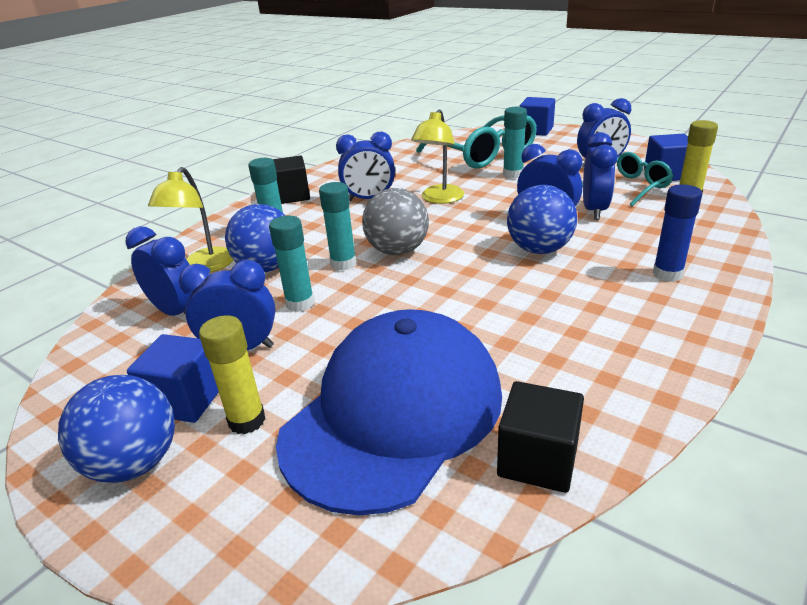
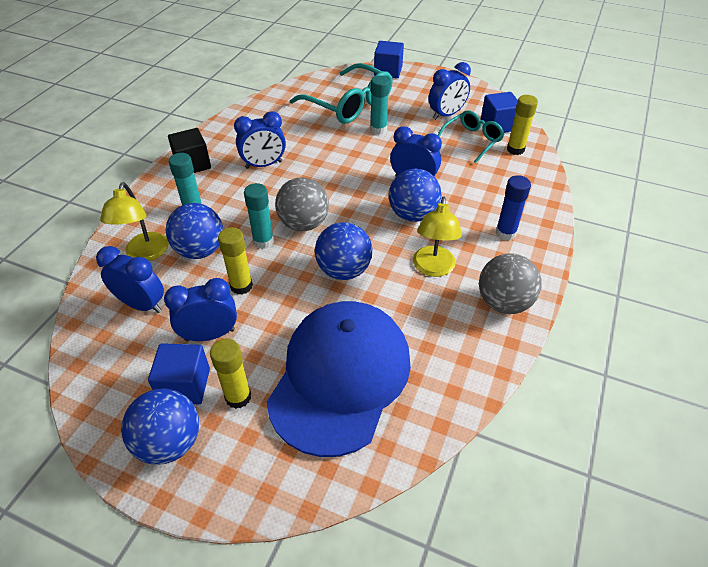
camera: 15 degrees left, 15 degrees up
turquoise glue stick [269,216,314,312] -> yellow glue stick [218,227,253,295]
yellow lamp [411,109,464,204] -> yellow lamp moved to [413,197,462,277]
black cube [497,381,584,493] -> none
blue clock [583,132,617,220] -> none
none -> blue ball [315,222,373,280]
none -> grey ball [479,253,542,314]

